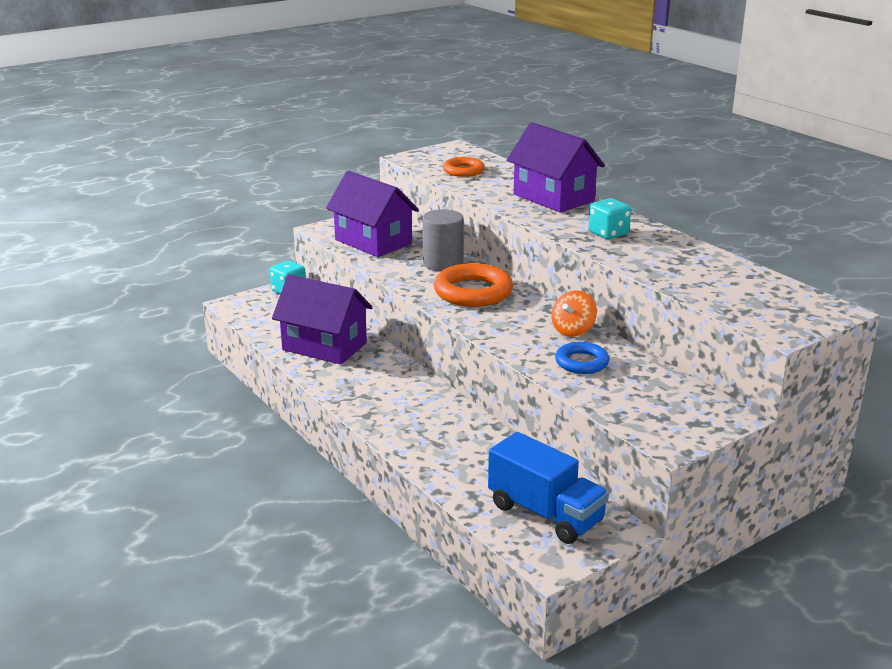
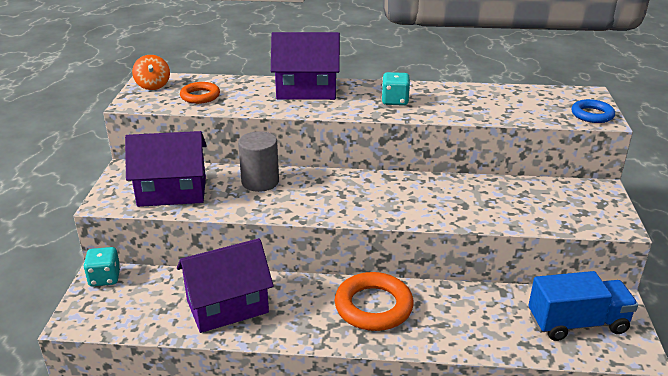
camera: 50 degrees left, 5 degrees up
orange ring [434,263,513,307] -> orange ring moved to [335,272,414,331]
orange spinning top [551,290,597,337] -> orange spinning top moved to [132,55,170,90]
blue ring [555,342,609,374] -> blue ring moved to [571,99,615,123]

